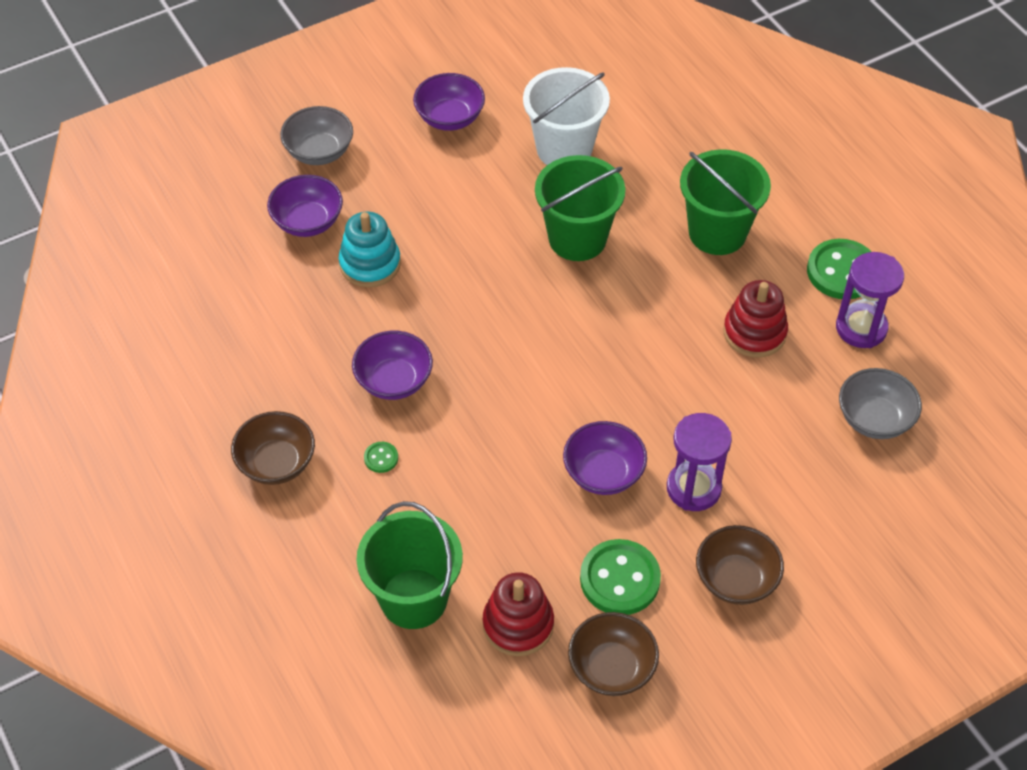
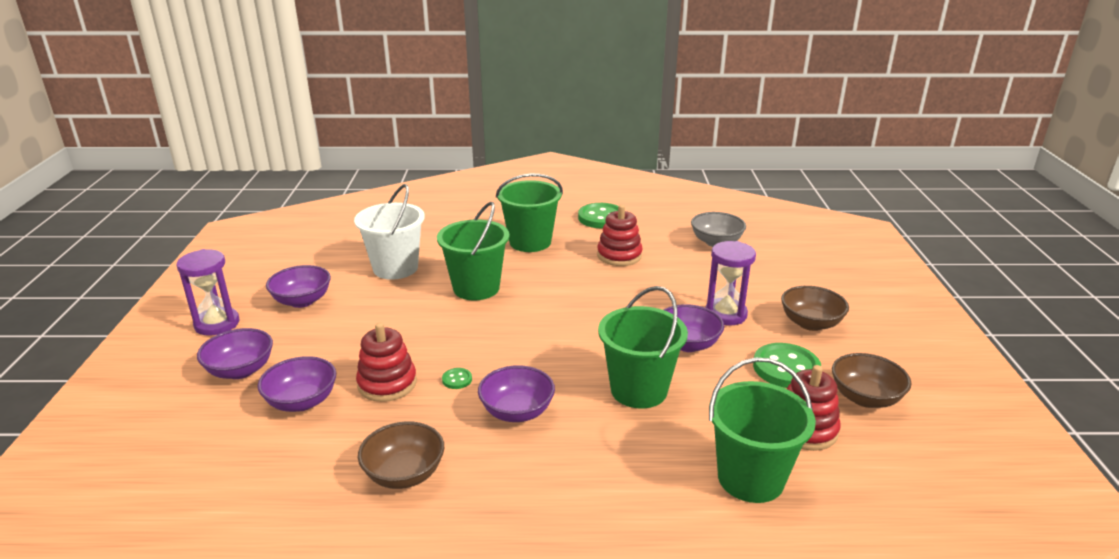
camera: 60 degrees left, 25 degrees down
brown bowl [231,411,315,485] -> brown bowl moved to [358,421,444,489]
grey bowl [280,106,353,165] -> purple bowl [197,328,273,379]
turquoise stacking toy [339,212,401,288] -> red stacking toy [356,323,417,402]
green button [364,442,398,473] -> green button moved to [442,368,472,389]
purple hourglass [836,252,904,348] -> purple hourglass moved to [177,249,239,336]
none -> green bucket [598,286,688,408]

